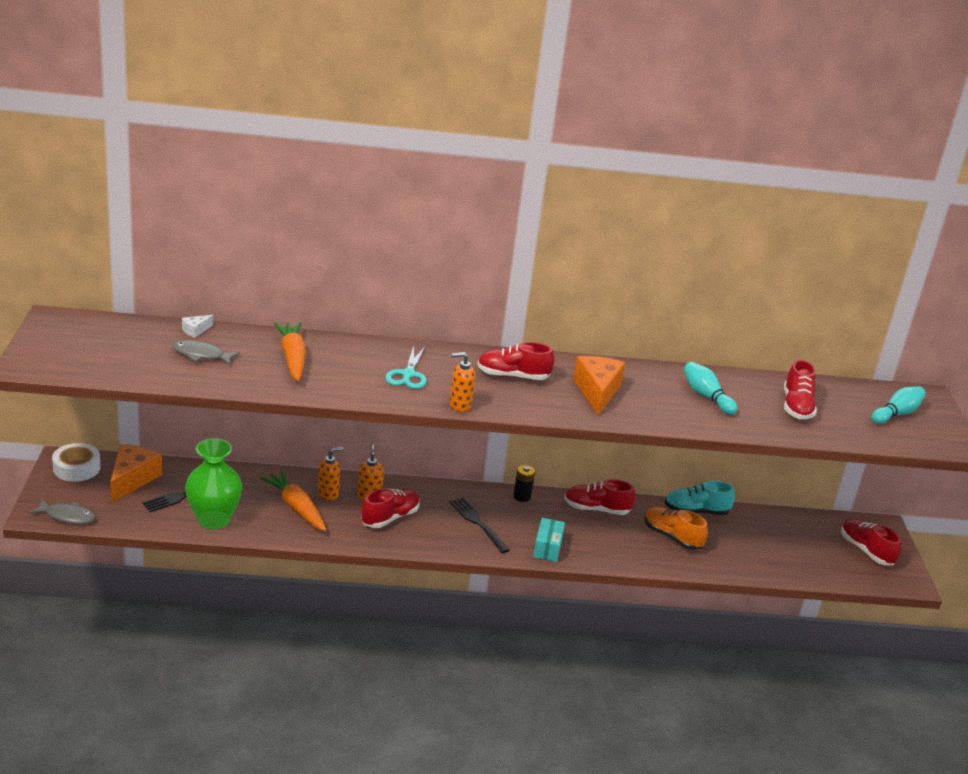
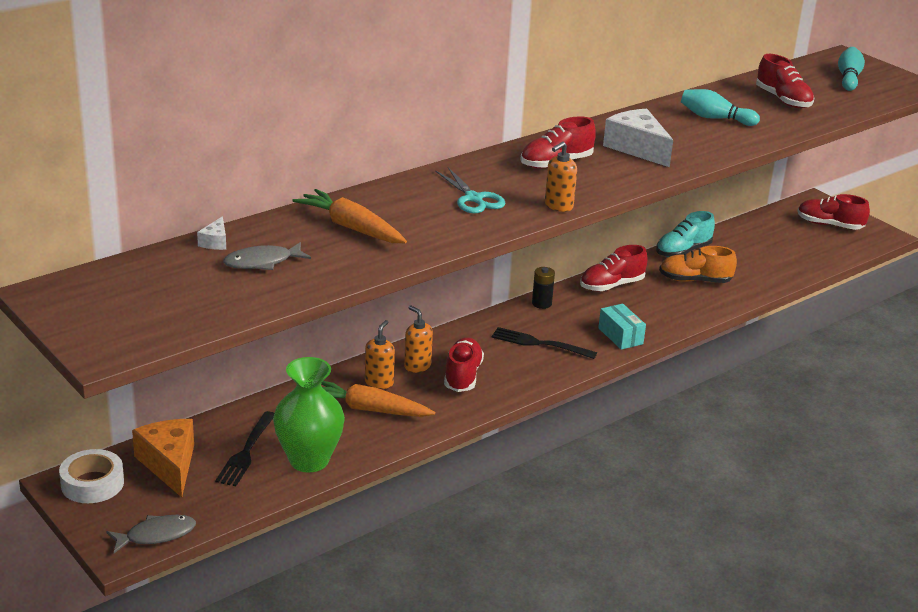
camera: 35 degrees left, 0 degrees up
orange cheese [573,356,625,415] -> white cheese [603,109,673,167]

